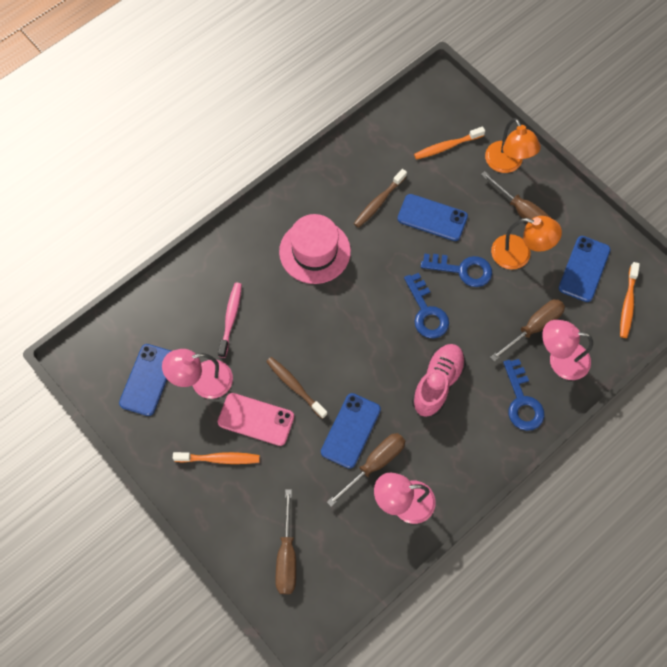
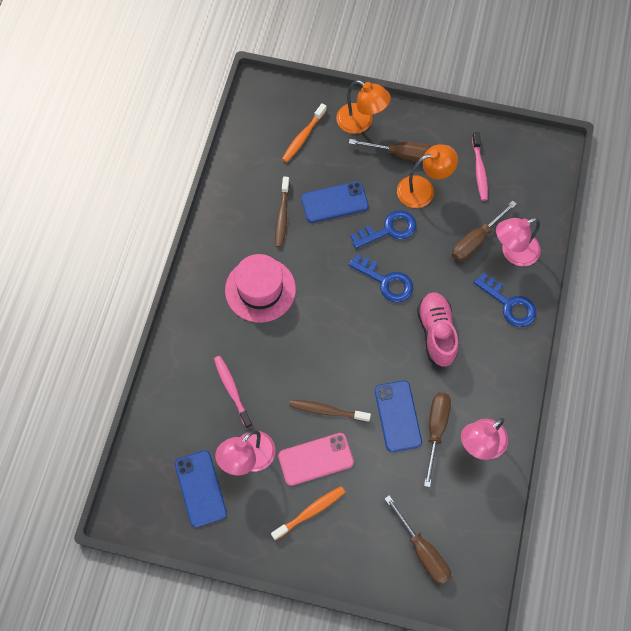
camera: 35 degrees left, 0 degrees up
brown screwdriver [490,299,565,361] -> brown screwdriver turned 150 degrees counterclockwise [452,201,517,261]
blue phone [559,236,611,302] -> pink toothbrush [472,132,488,201]
orange toothbrush [620,262,640,338] -> none

